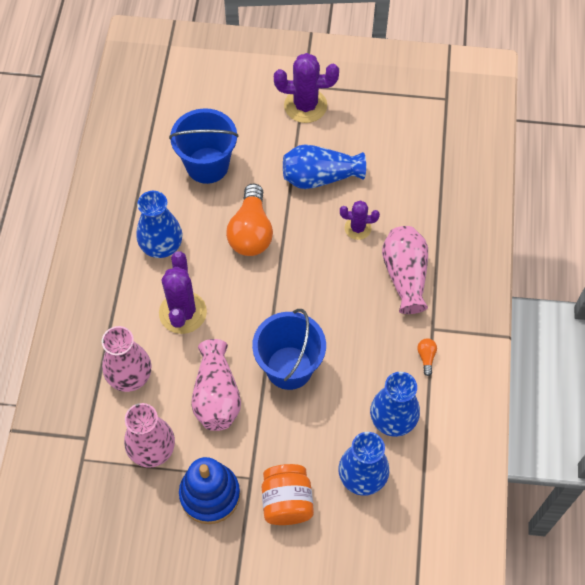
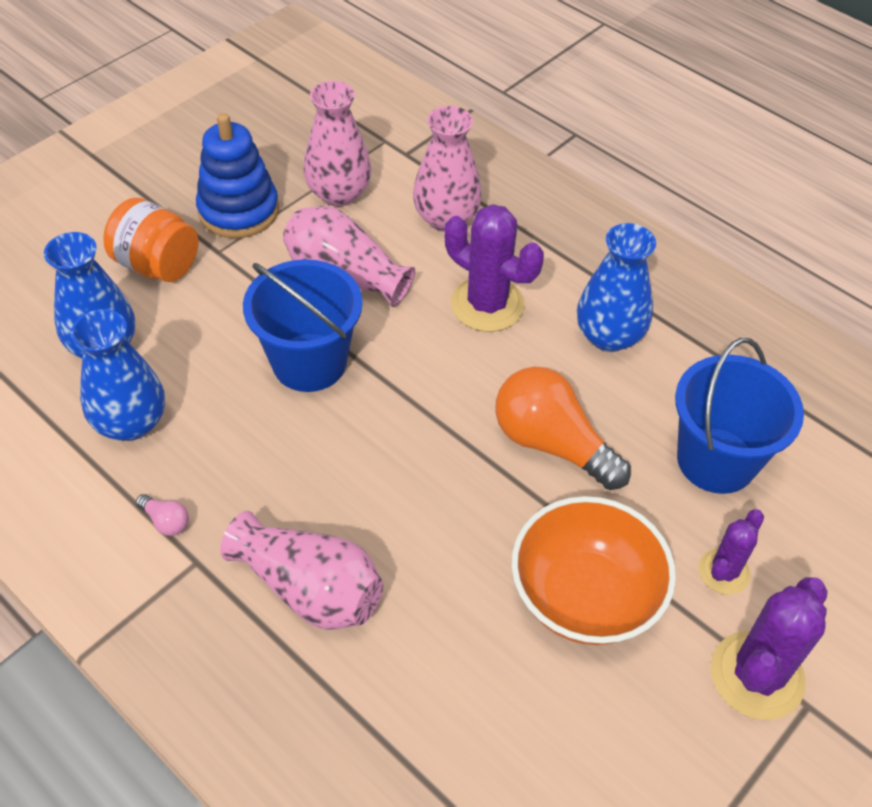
camera: 125 degrees right, 10 degrees down
blue vase [283,144,366,189] -> orange bowl [512,496,676,645]
purple cactus [340,200,380,240] -> purple cactus moved to [698,509,764,595]
orange light bulb [417,338,437,376] -> pink light bulb [136,494,189,536]

